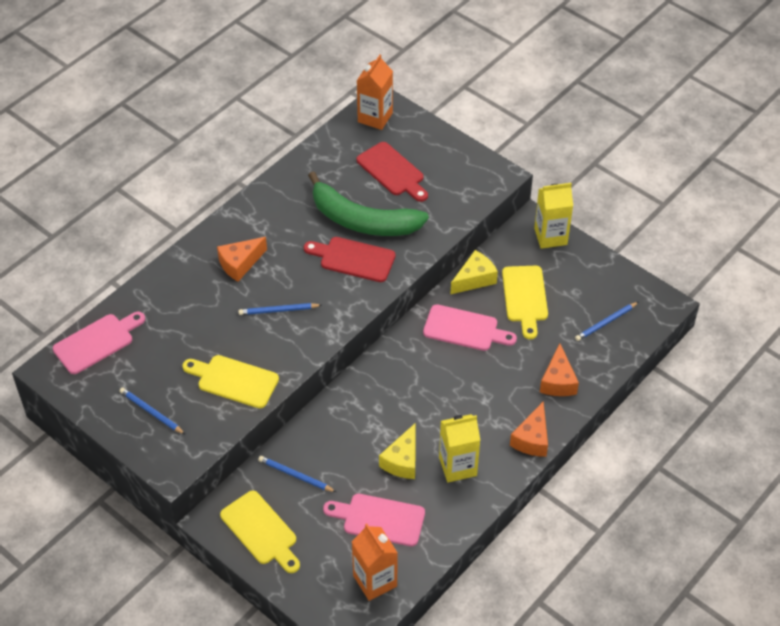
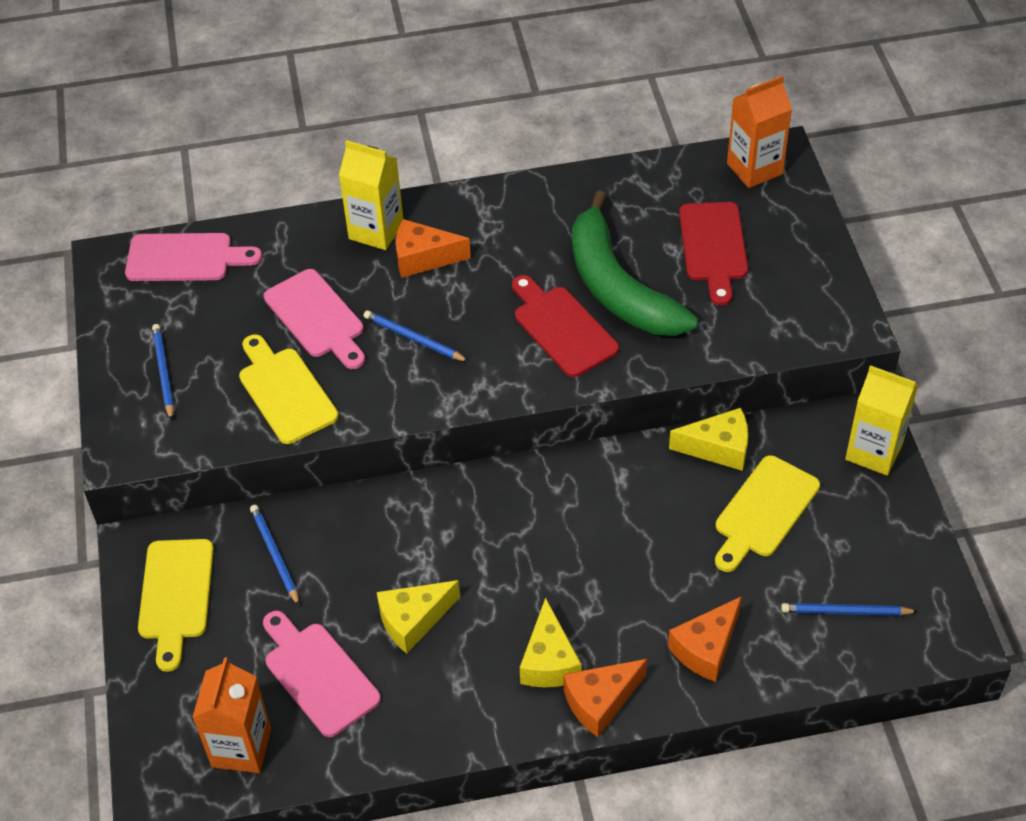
camera: 40 degrees right, 0 degrees up
pink cutting board [423,304,517,351] -> pink cutting board moved to [264,269,365,369]
yellow carton [439,414,480,482] -> yellow carton moved to [339,140,403,250]
none -> yellow cheese [520,597,581,687]

